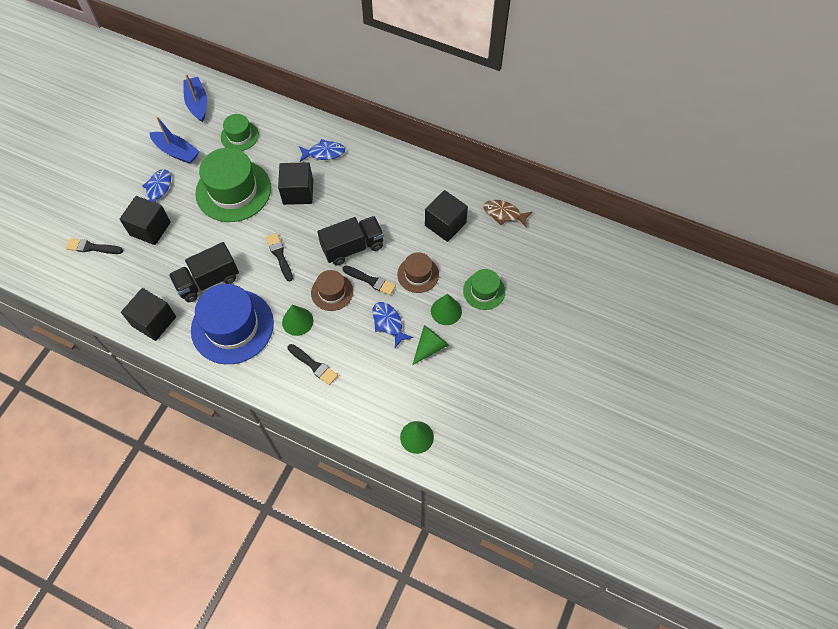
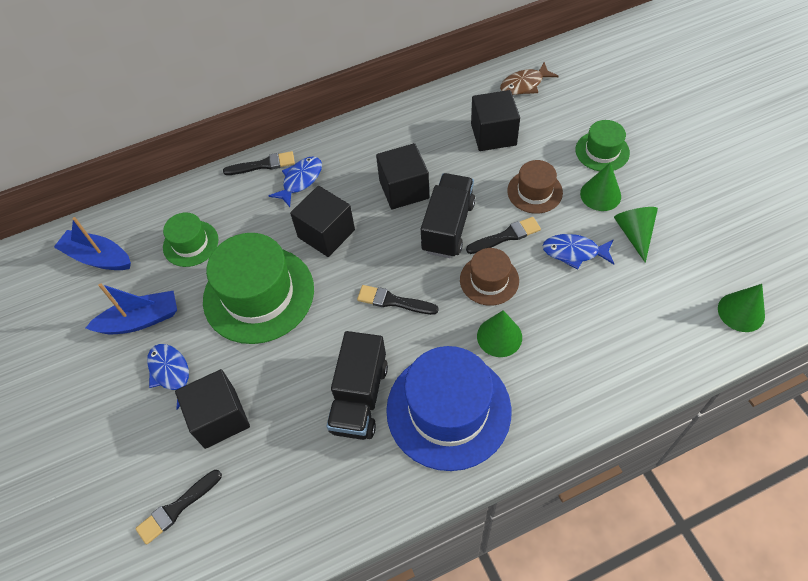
camera: 45 degrees left, 5 degrees down
black cube [121,288,176,341] -> black cube moved to [376,143,429,210]
black brush [287,344,338,385] -> black brush moved to [223,151,295,175]

